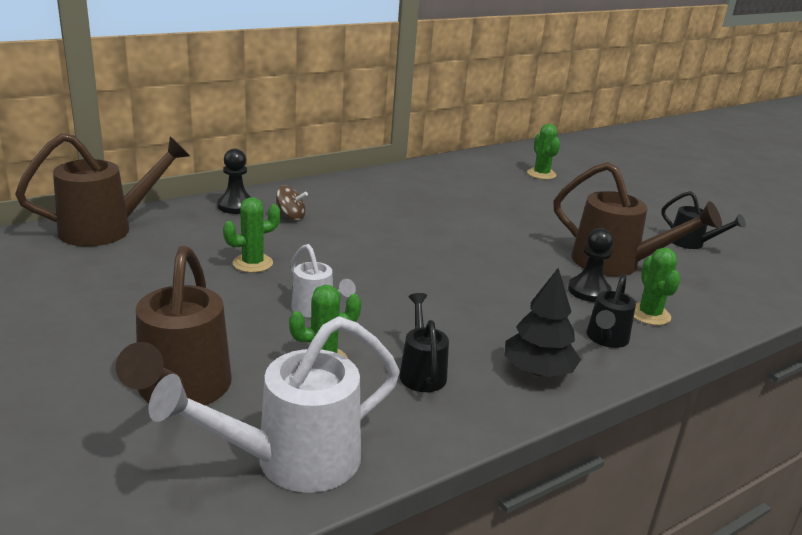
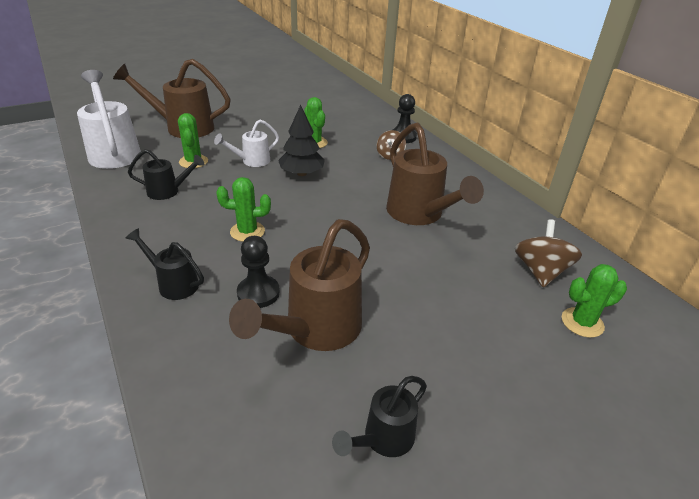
camera: 95 degrees right, 10 degrees up
brown watering can [15,133,190,246] -> brown watering can moved to [386,123,484,225]
black tree [504,268,581,377] -> black tree moved to [278,105,325,176]
green cactus [634,248,681,325] -> green cactus moved to [216,177,271,242]
none -> brown spinning top [515,219,582,287]

